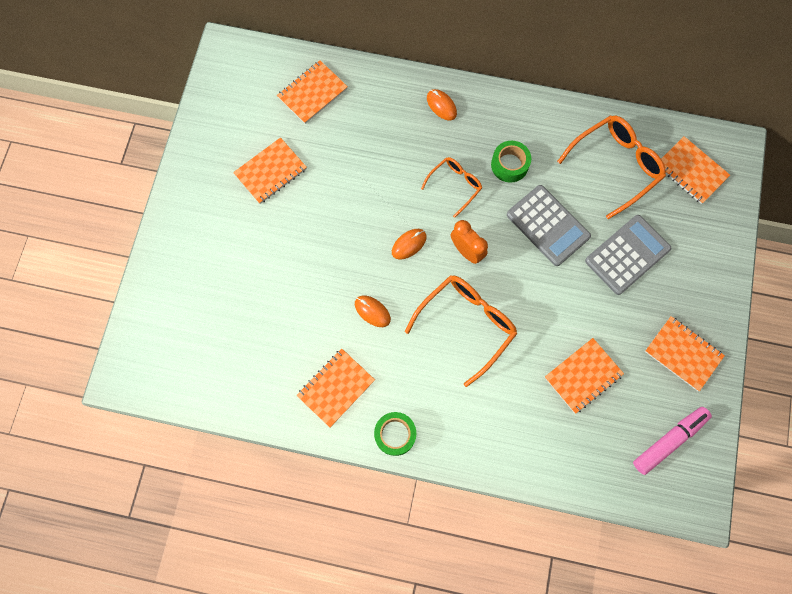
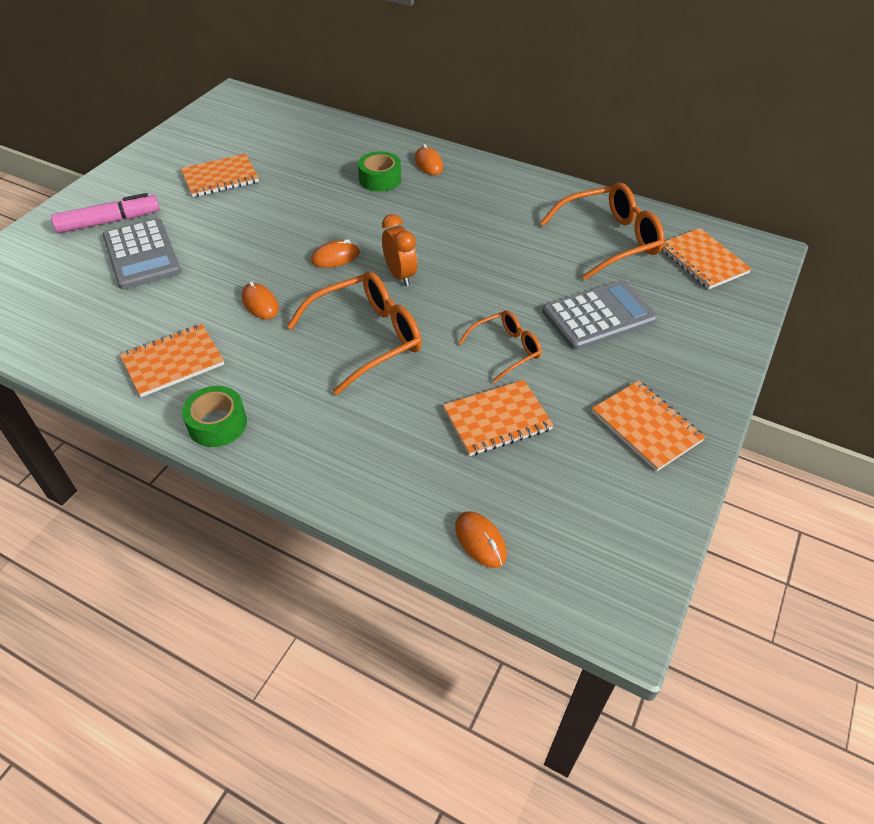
camera: 15 degrees right, 25 degrees down
orange notebook [277,60,348,124] -> none
orange glasses [421,157,482,218] -> orange glasses moved to [458,310,542,383]
green tape [491,141,531,183] -> green tape moved to [358,151,401,192]
grey calculator [507,185,591,266] -> grey calculator moved to [103,218,181,289]
pink marker [633,407,712,475] -> pink marker moved to [51,193,160,233]
none -> orange mouse [455,511,507,568]

